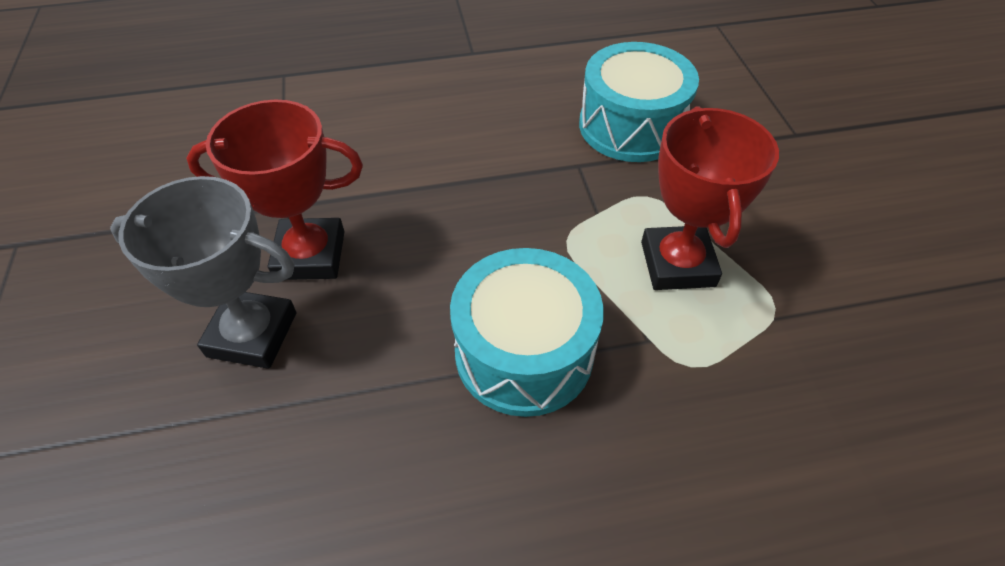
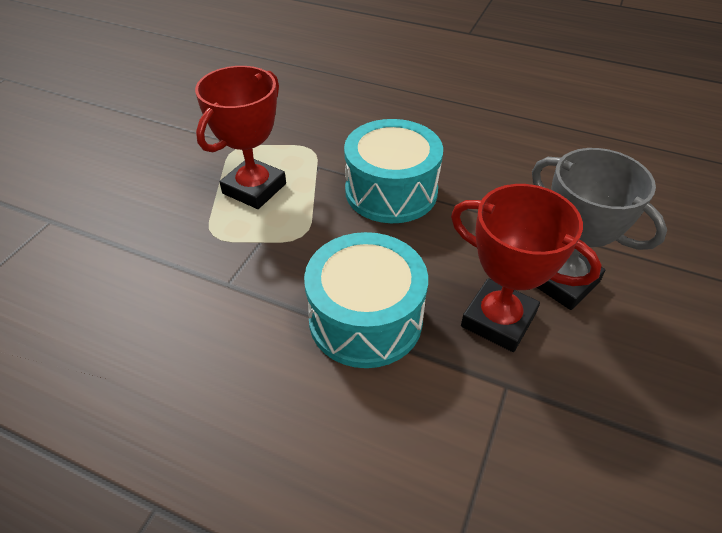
camera: 145 degrees left, 5 degrees down
turquoise drum [579,42,699,162] -> turquoise drum moved to [304,232,428,368]

